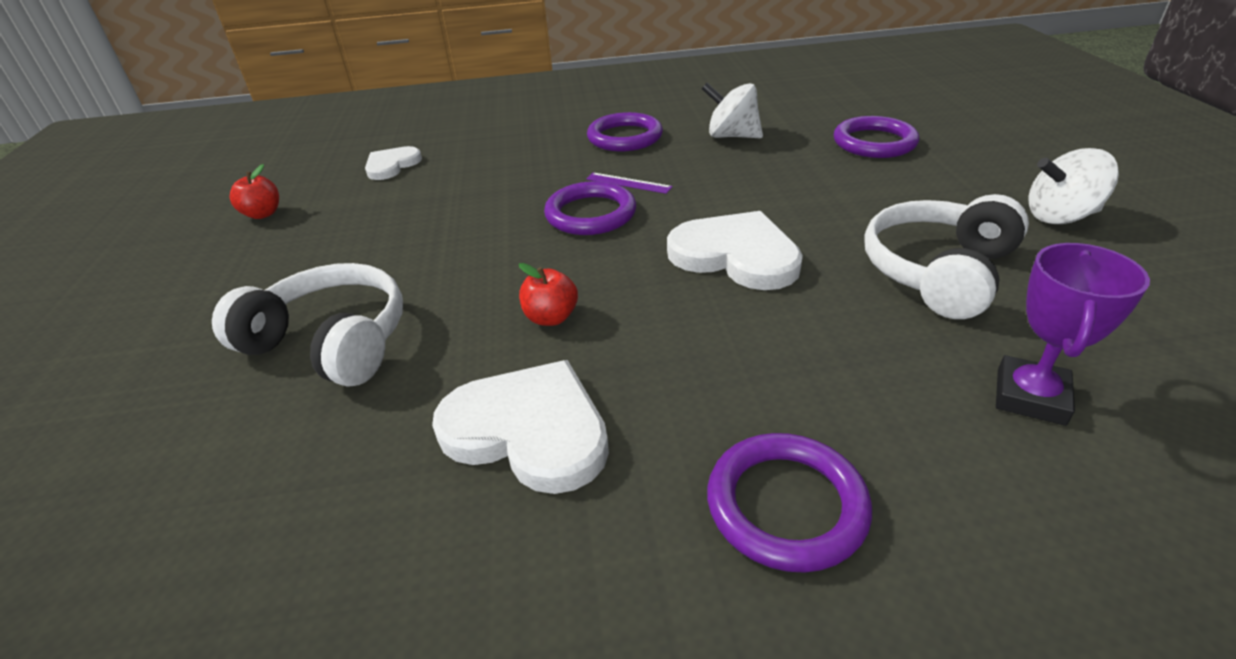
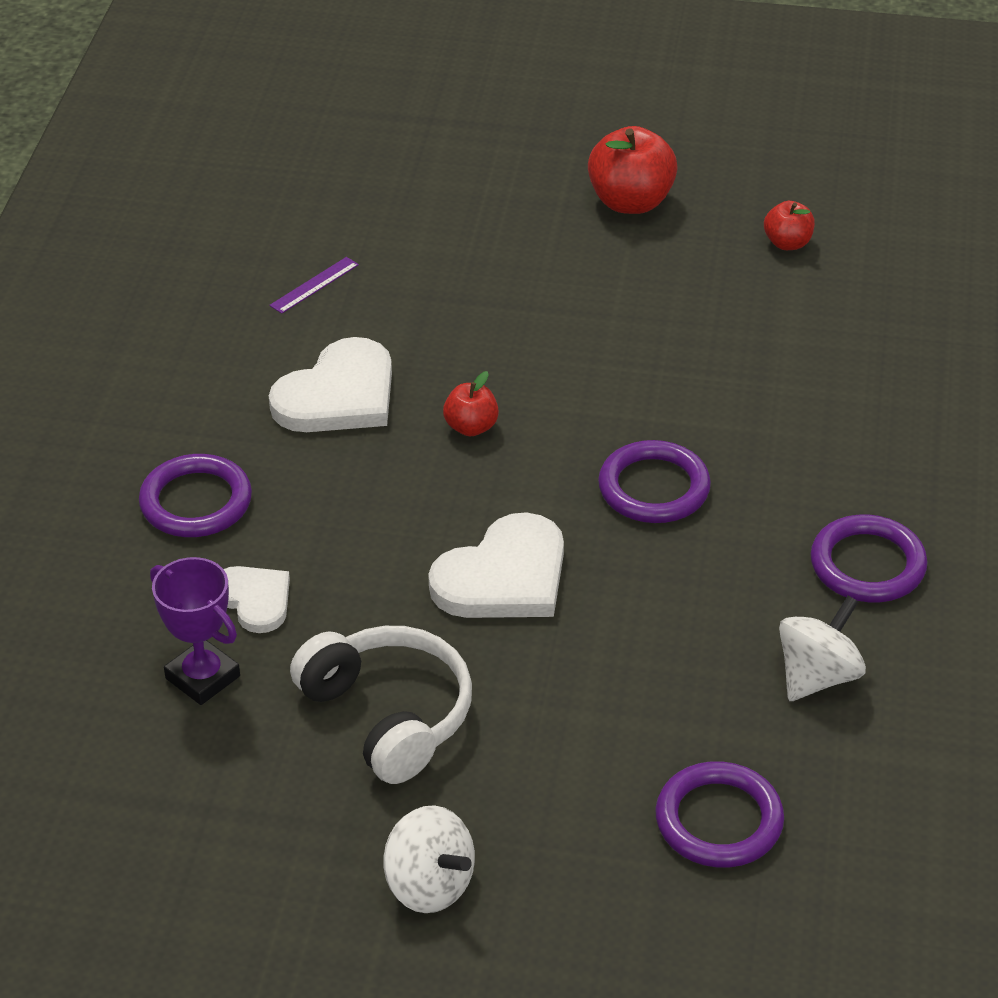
camera: 105 degrees right, 5 degrees up
white headphones [212,263,403,387] -> none
white heart [365,146,422,180] -> white heart moved to [224,566,290,633]
purple ruler [586,172,673,194] -> purple ruler moved to [269,257,359,314]
white spinning top [1029,148,1119,224] -> white spinning top turned 120 degrees clockwise [384,805,475,913]
none -> red apple [588,126,678,214]

